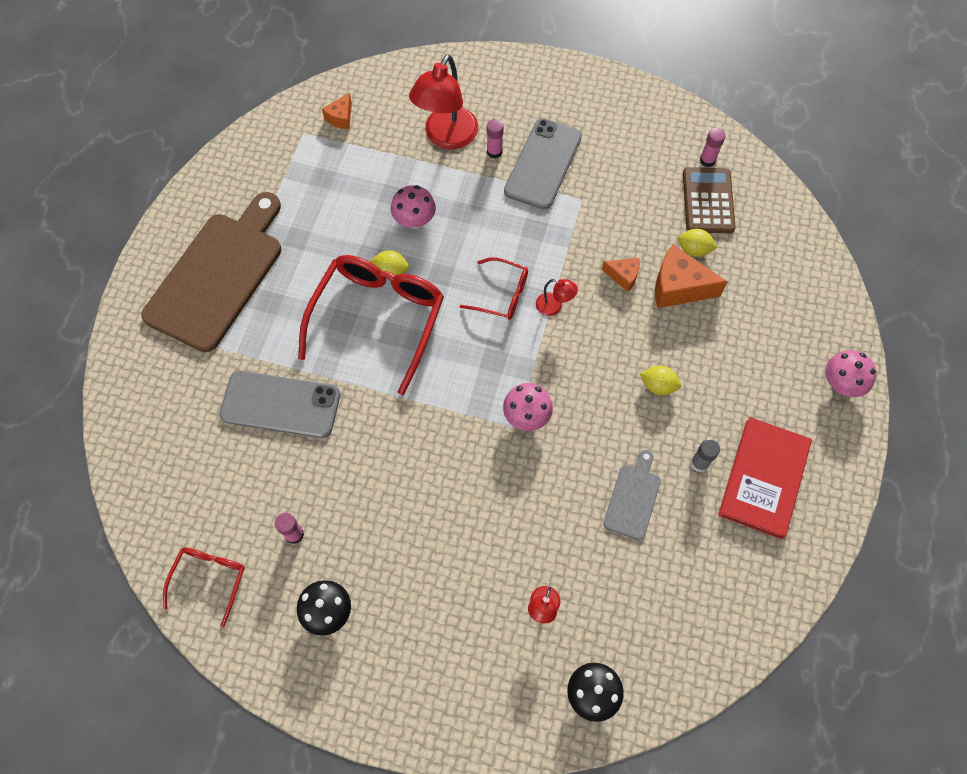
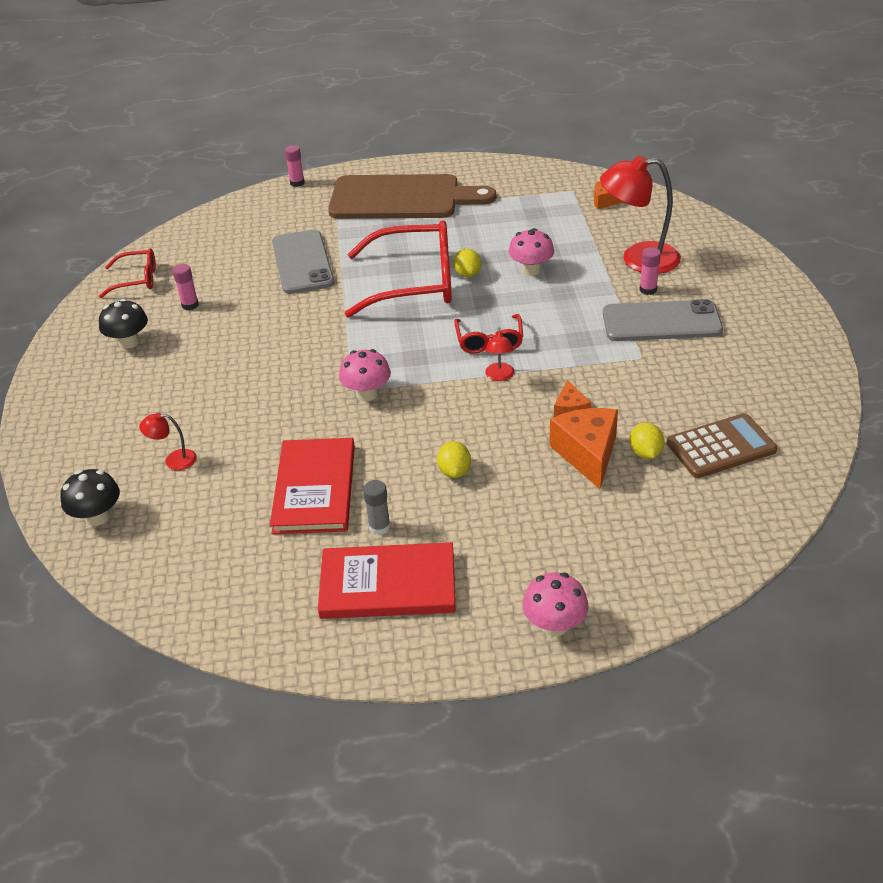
camera: 70 degrees right, 25 degrees down
grey cutting board [603,450,661,540] -> red book [270,438,355,534]
pink glue stick [700,128,726,167] -> pink glue stick moved to [285,145,305,187]

